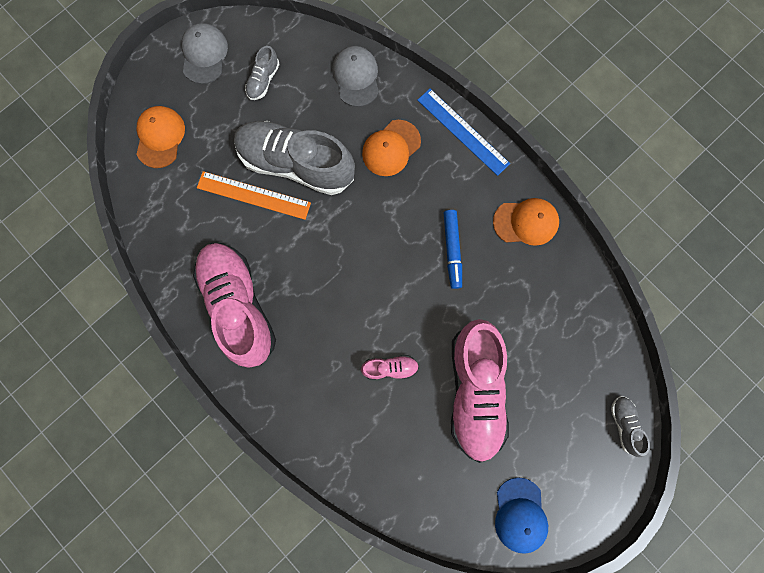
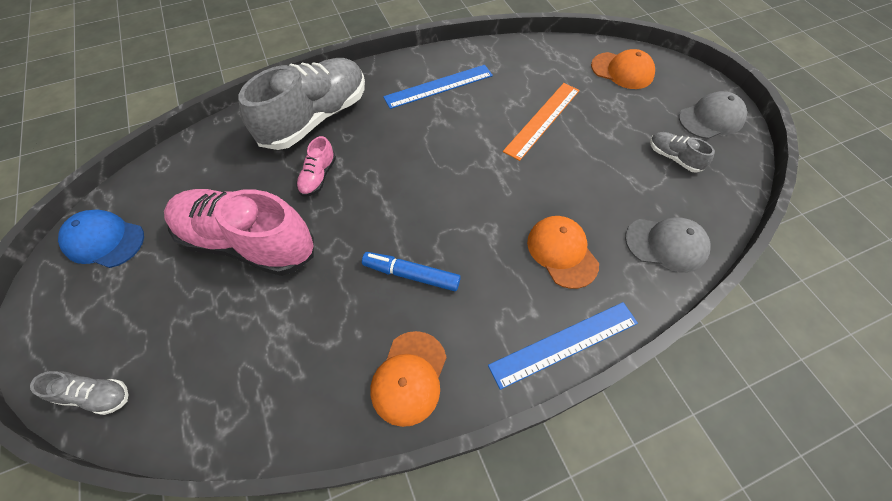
camera: 110 degrees right, 20 degrees down
grey cap [181,23,228,84] -> grey cap turned 45 degrees counterclockwise [679,91,747,139]
pink shoe [193,243,276,368] -> blue ruler [383,65,493,109]
grey shoe [234,121,355,195] -> grey shoe moved to [238,58,365,150]

